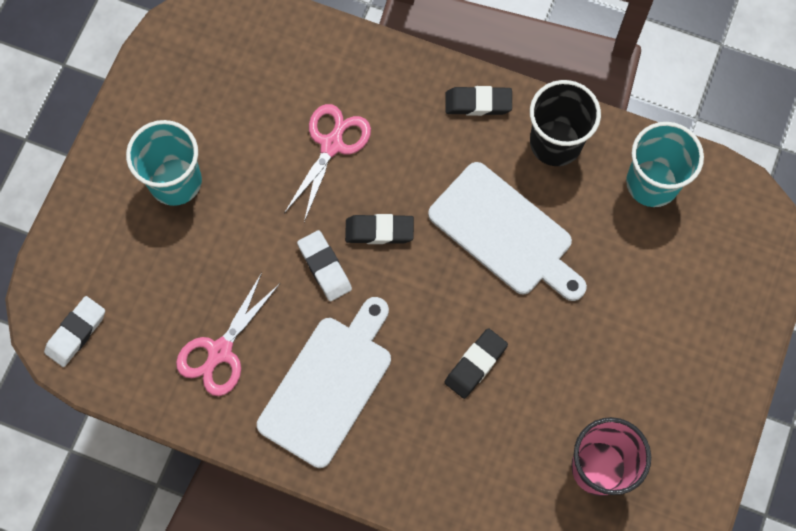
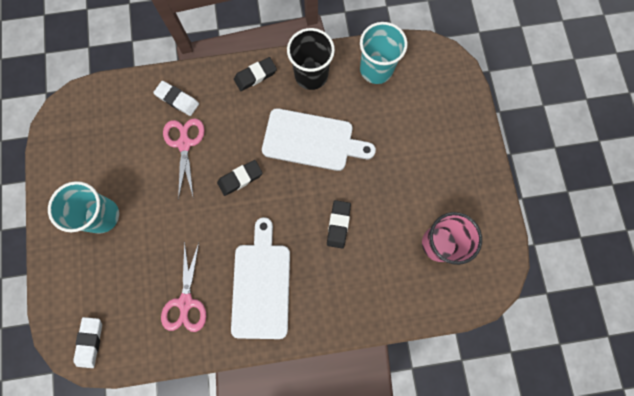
camera: 30 degrees left, 5 degrees up
white eraser [297,230,352,301] -> white eraser moved to [153,81,199,116]

